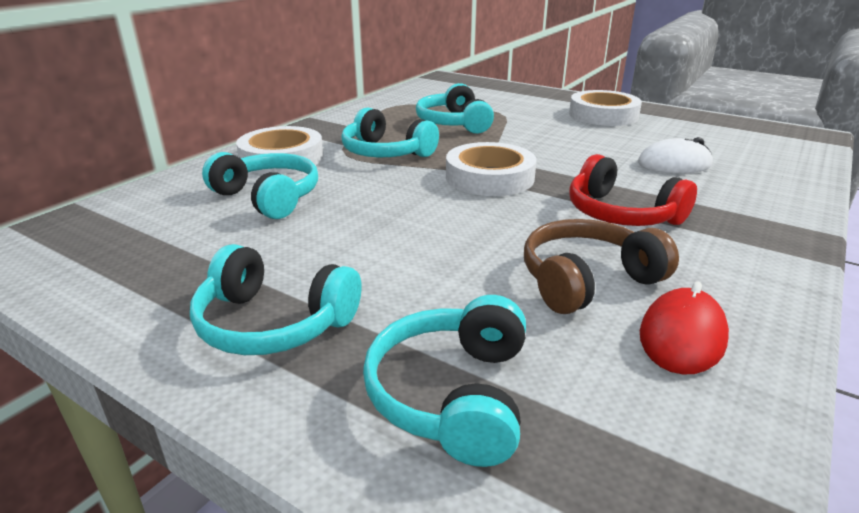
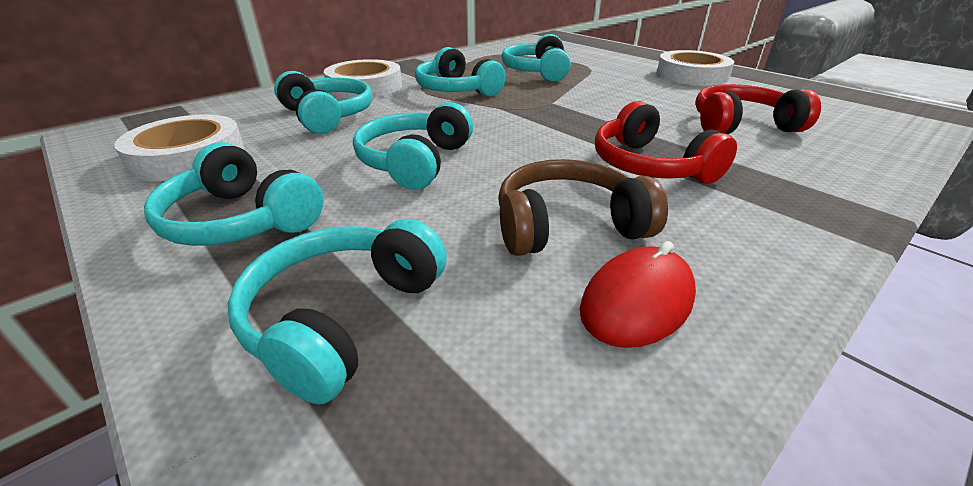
camera: 15 degrees right, 5 degrees up
white tape [446,142,537,196] -> white tape moved to [115,114,244,181]
white mouse [638,137,713,173] -> red headphones [695,84,821,134]
none -> turquoise headphones [353,102,473,190]

